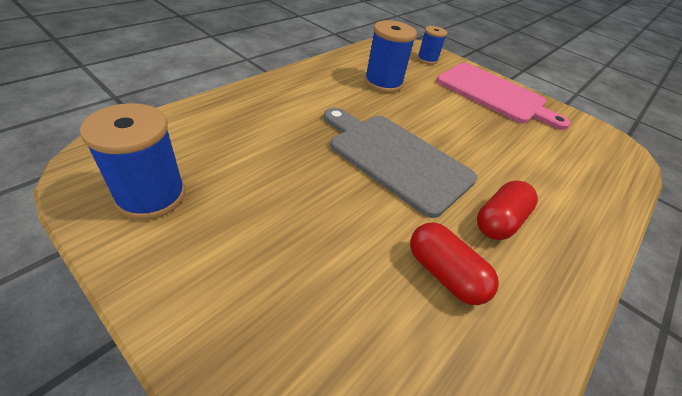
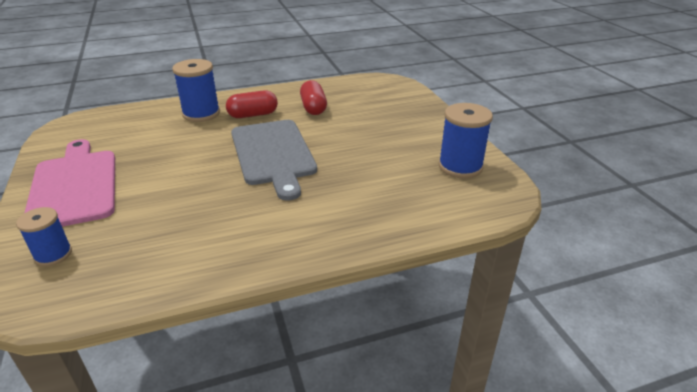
camera: 145 degrees left, 10 degrees down
blue spool [364,20,417,93] -> blue spool moved to [172,59,220,122]

